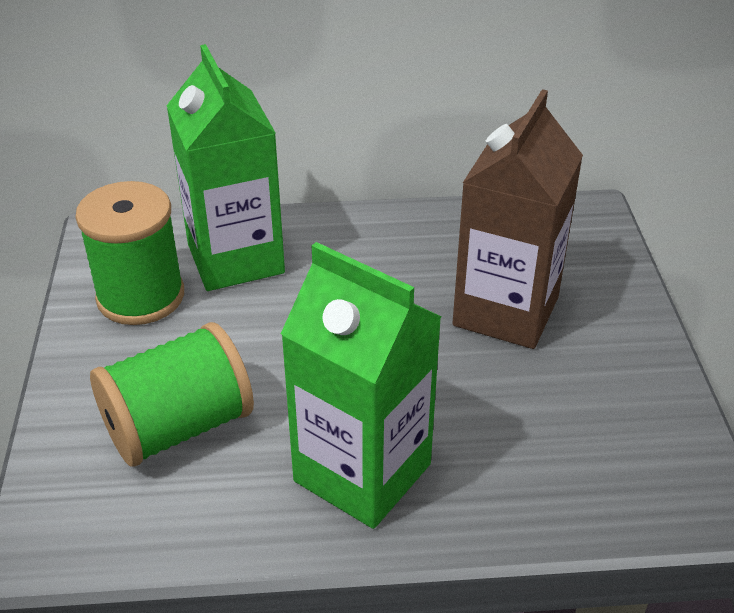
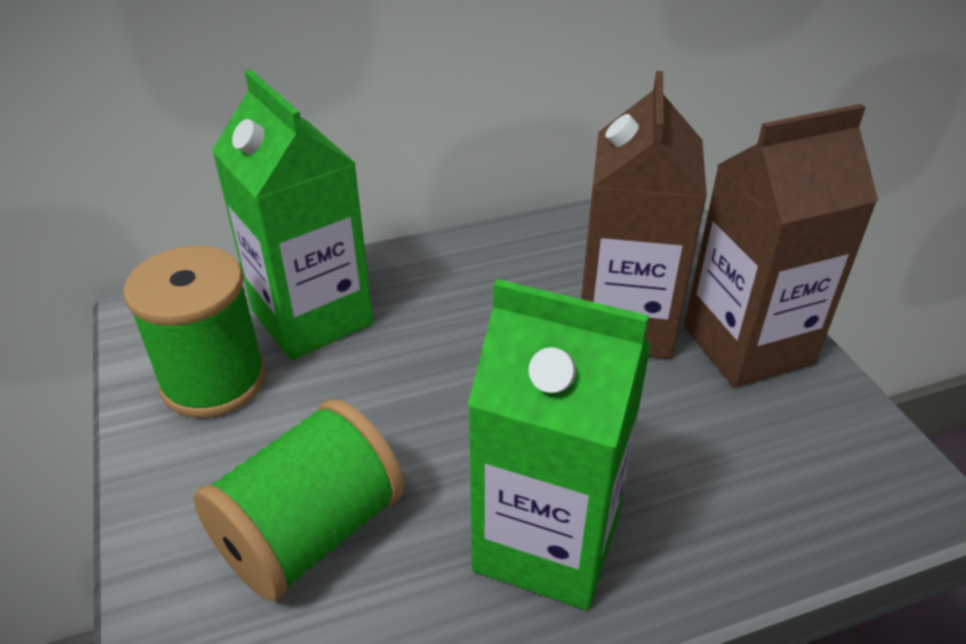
camera: 15 degrees left, 0 degrees up
none -> brown carton [684,104,878,387]

